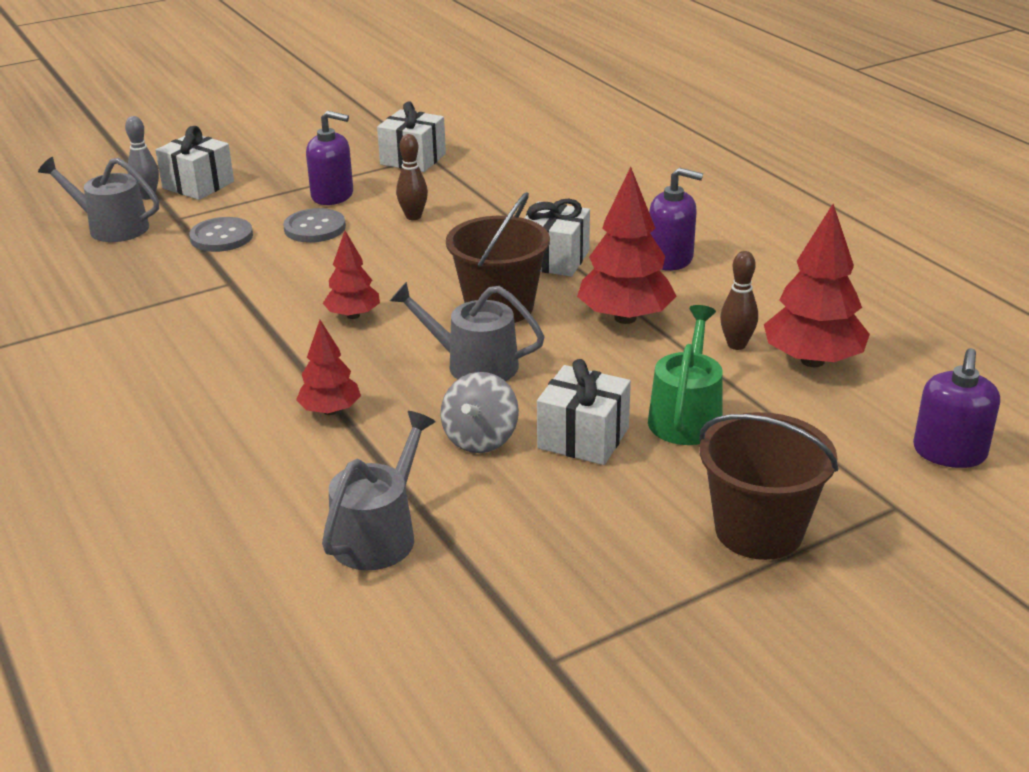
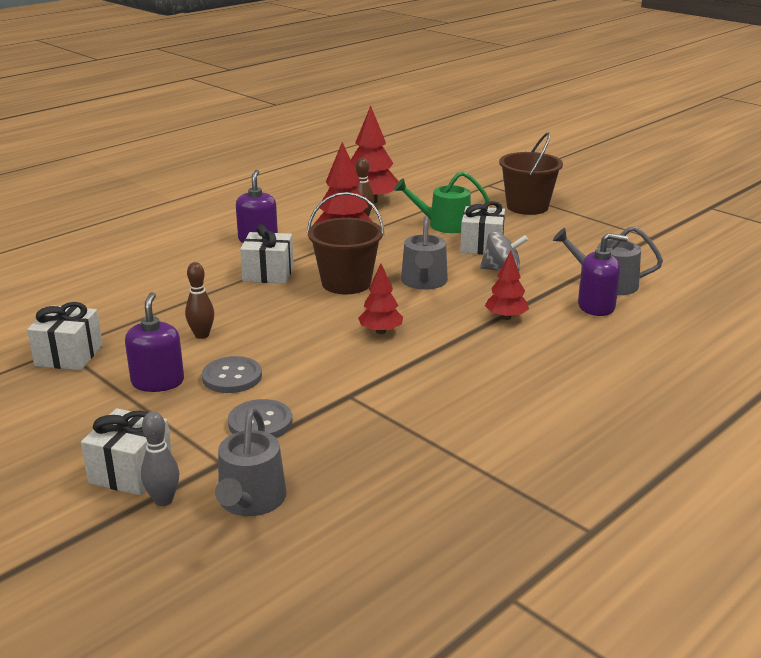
camera: 105 degrees left, 5 degrees down
purple soap dispenser [913,348,1000,468] -> purple soap dispenser moved to [578,233,628,316]

